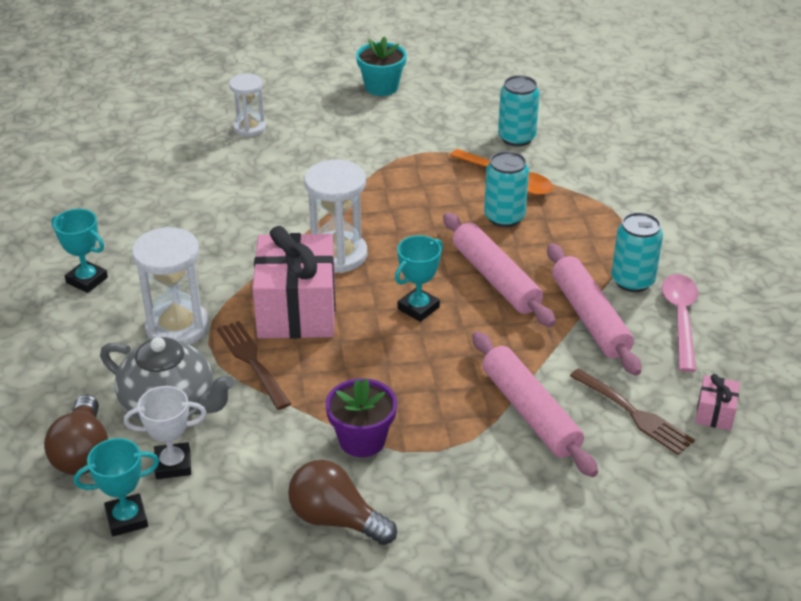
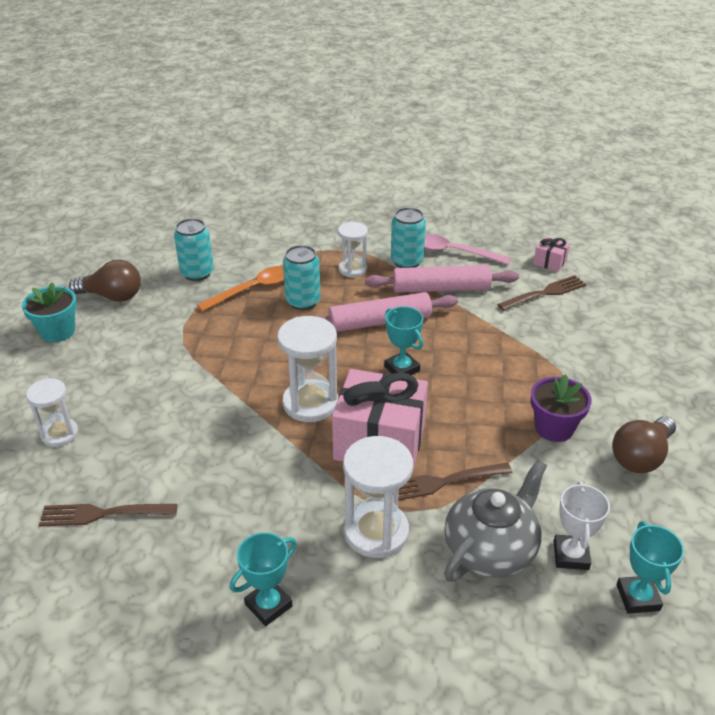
camera: 75 degrees left, 0 degrees up
brown light bulb [44,395,108,475] -> brown light bulb moved to [69,260,141,302]
pink rolling pin [472,331,598,477] -> none
none -> brown fork [39,504,178,527]
none -> white hourglass [338,222,368,277]

